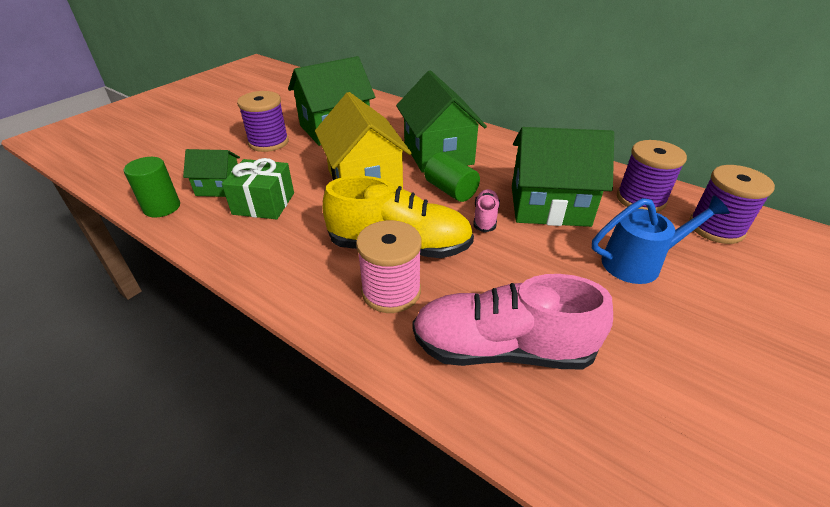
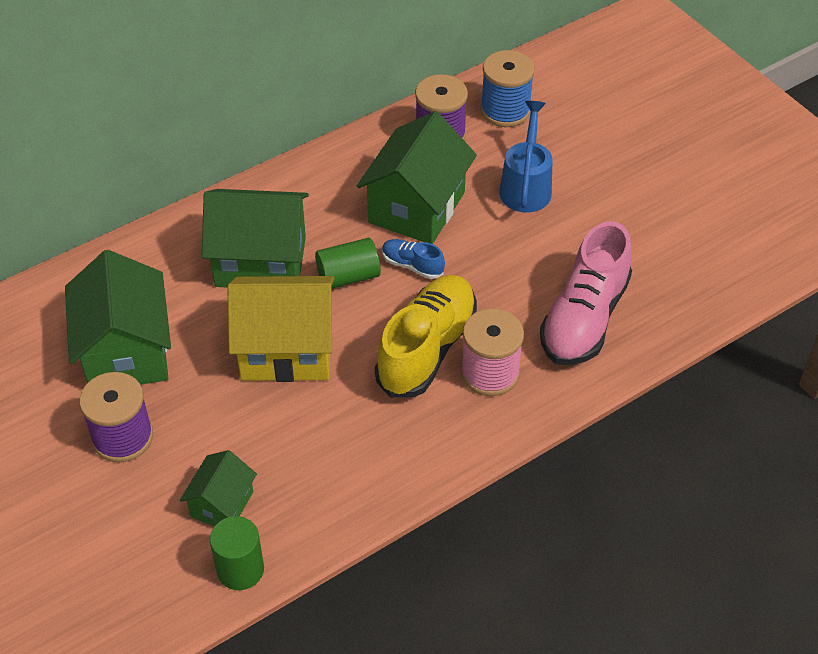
camera: 70 degrees left, 10 degrees up
green gift [222,158,294,219] -> none
pink shoe [474,189,500,232] -> blue shoe [382,239,445,279]
purple spool [689,165,775,244] -> blue spool [480,50,535,127]

